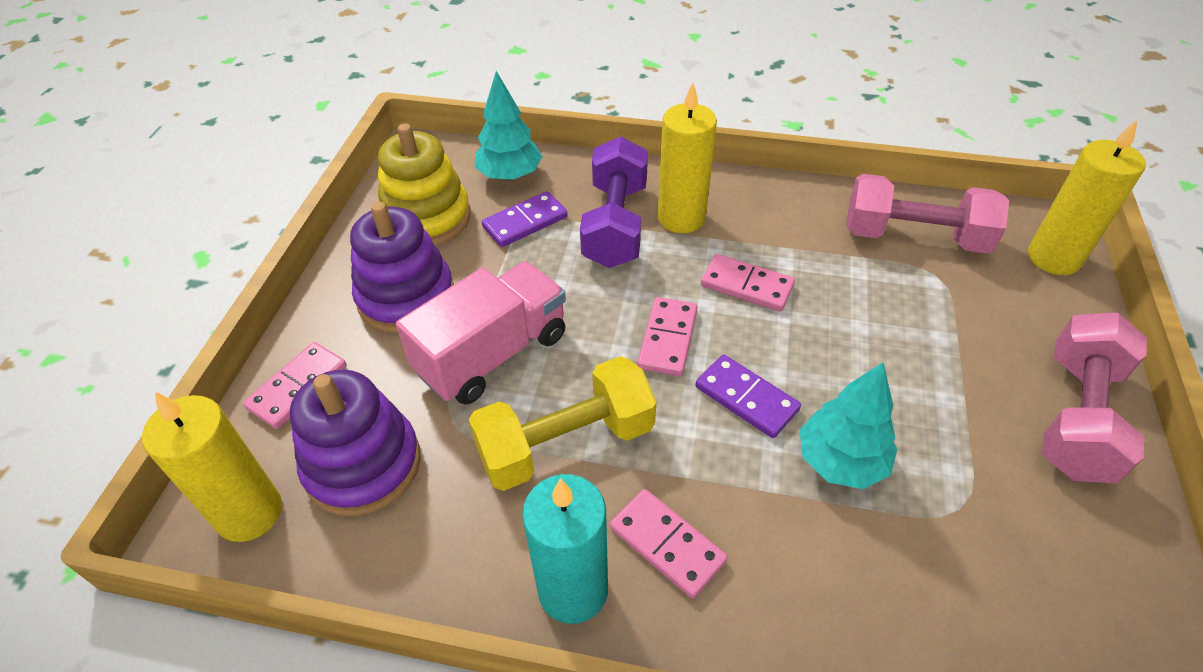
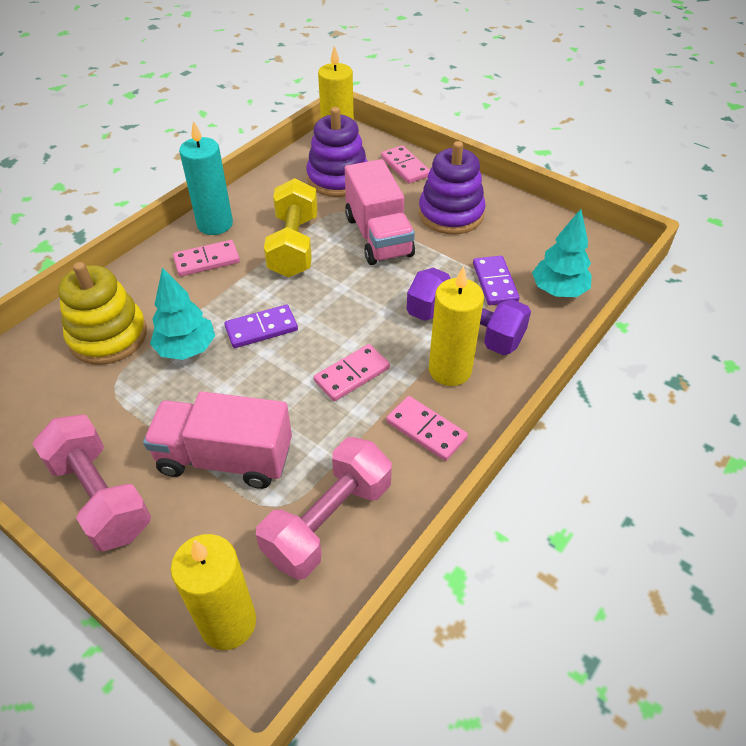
camera: 115 degrees right, 0 degrees up
yellow stacking toy [378,123,471,246] -> yellow stacking toy moved to [58,262,147,365]
pink domino [637,297,697,376] -> pink domino moved to [386,396,468,461]
none -> pink truck [143,391,292,489]

